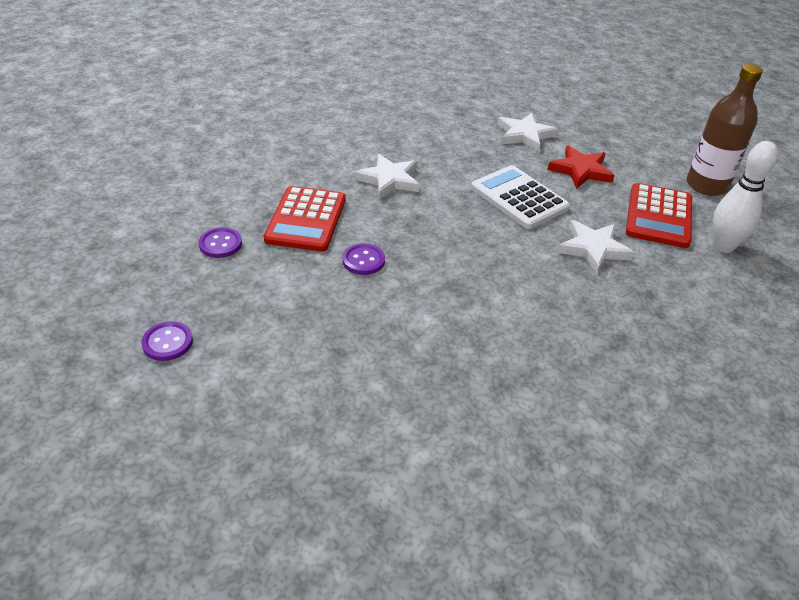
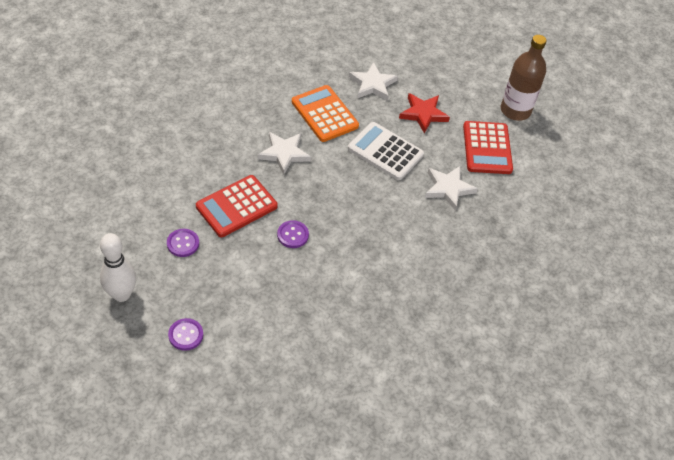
camera: 20 degrees left, 10 degrees up
red calculator [264,186,346,252] -> red calculator turned 60 degrees clockwise [196,175,278,237]
white bowling pin [713,141,778,253] -> white bowling pin moved to [100,233,136,302]
none -> orange calculator [292,85,359,142]

